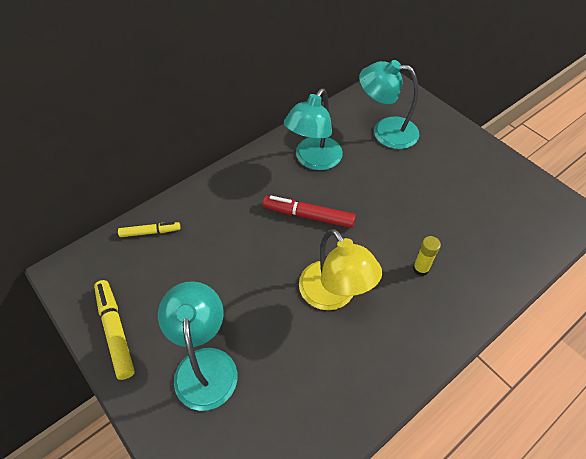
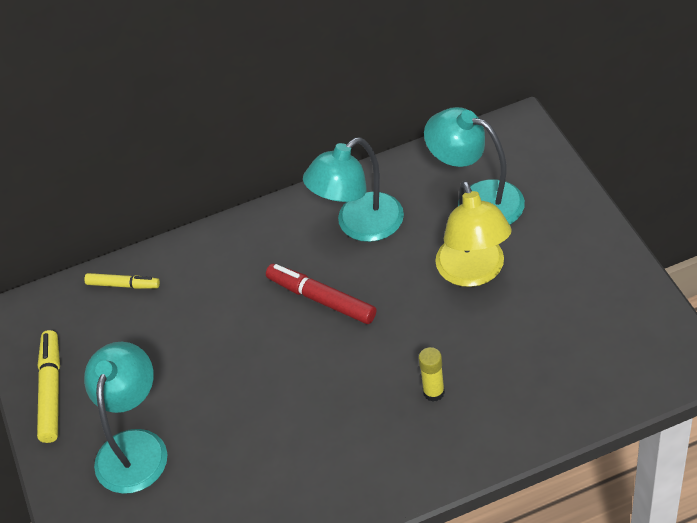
camera: 25 degrees right, 5 degrees down
yellow lamp [299,229,382,310] -> yellow lamp moved to [435,180,512,287]

